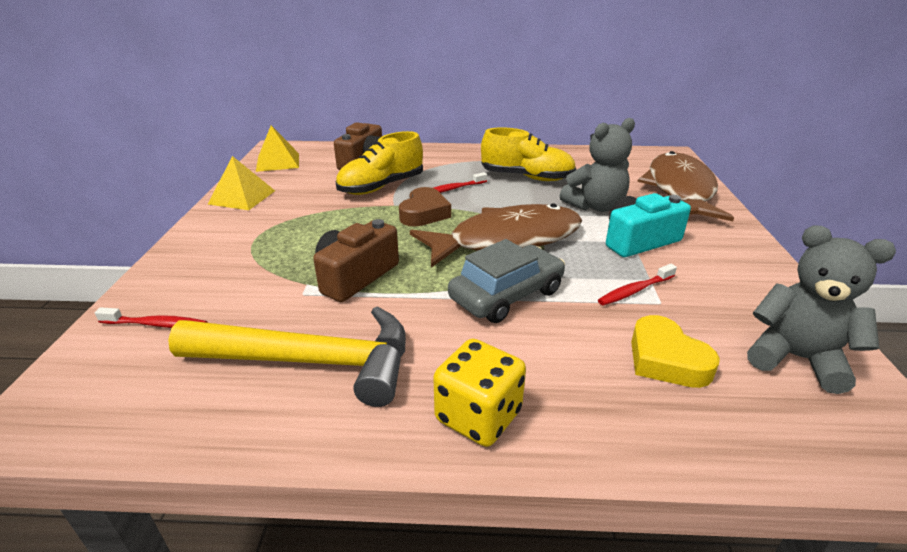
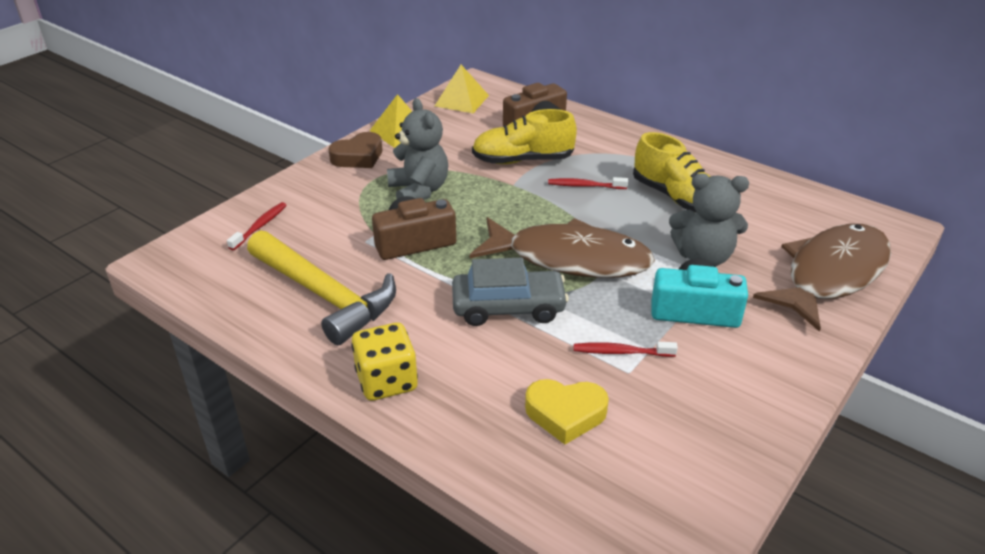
camera: 35 degrees right, 5 degrees up
red toothbrush [95,307,207,328] -> red toothbrush turned 105 degrees counterclockwise [227,202,287,250]
brown heart [399,187,451,226] -> brown heart moved to [328,132,382,168]
yellow heart [631,315,720,388] -> yellow heart turned 90 degrees counterclockwise [525,379,609,444]
grey teddy bear [747,225,896,394] -> grey teddy bear moved to [387,98,448,200]

